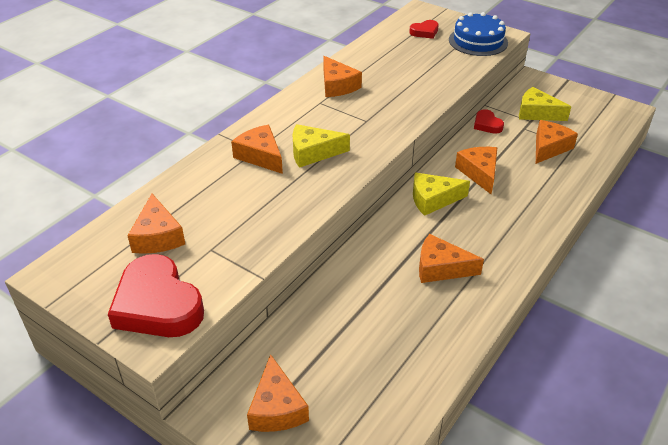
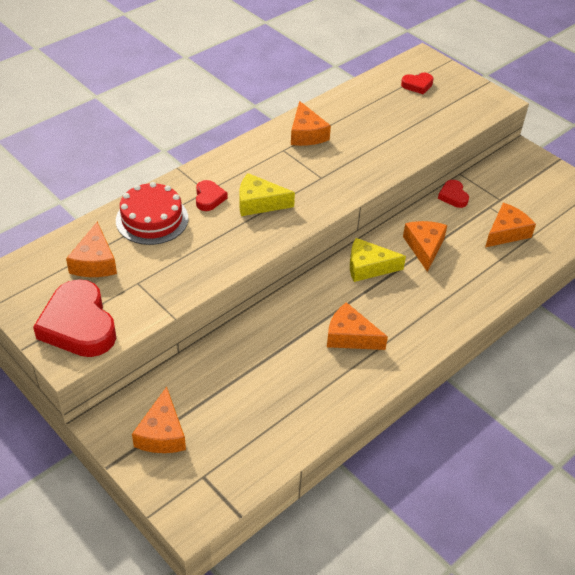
camera: 10 degrees right, 5 degrees up
orange cheese [231,125,283,174] -> red heart [196,180,227,211]
blue cake [449,12,508,56] -> none
yellow cheese [519,87,571,121] -> none
none -> red cake [116,182,188,245]

